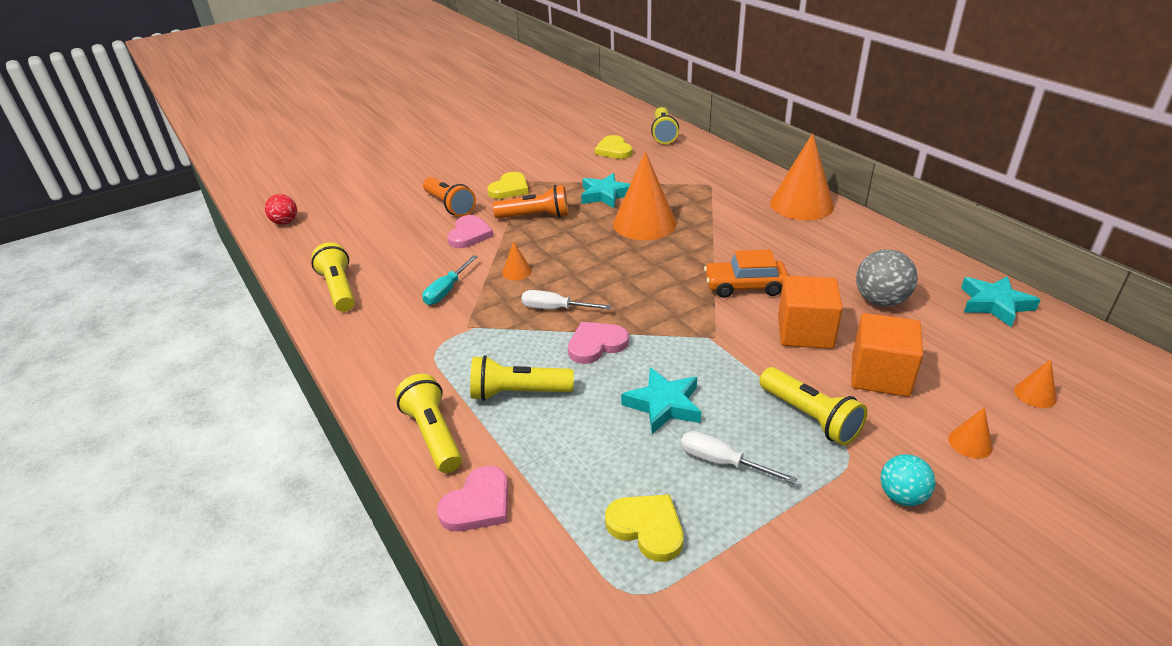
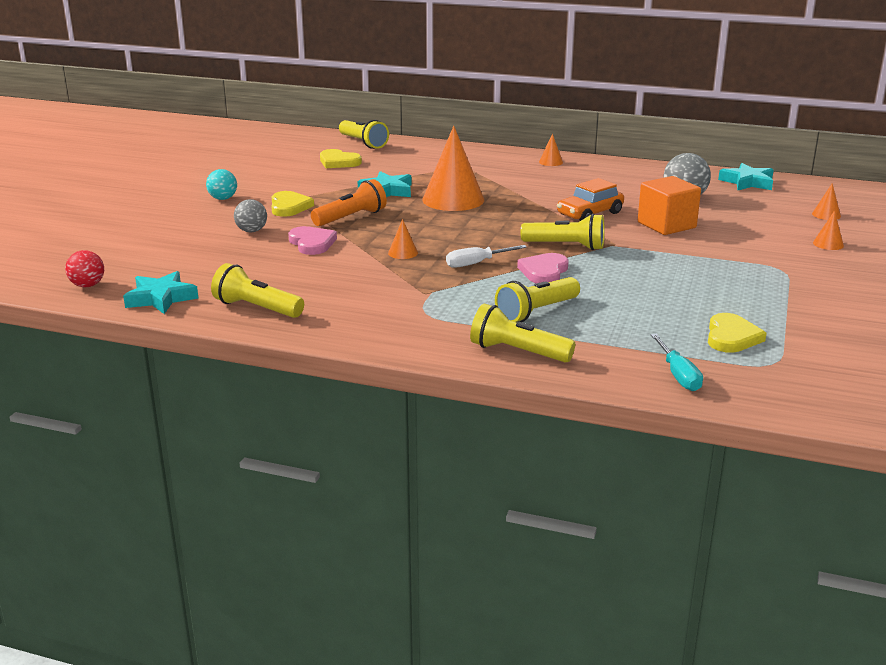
camera: 40 degrees left, 10 degrees down
turquoise screwdriver [422,255,478,305] -> turquoise screwdriver moved to [651,334,703,391]
orange flashlight [423,177,476,217] -> grey ball [234,199,267,232]
pink heart [437,466,508,531] -> none
yellow heart [605,495,683,562] -> yellow heart turned 105 degrees clockwise [708,313,766,353]
turquoise star [621,367,701,434] -> turquoise star moved to [123,271,199,314]
white screwdriver [681,431,797,484] -> none
yellow flashlight [759,367,867,445] -> yellow flashlight moved to [521,214,605,250]
orange cone [770,133,834,220] -> orange cone [539,134,563,166], size x0.43
orange cube [851,313,923,397] -> none
turquoise ball [880,454,936,506] -> turquoise ball moved to [206,169,237,200]

